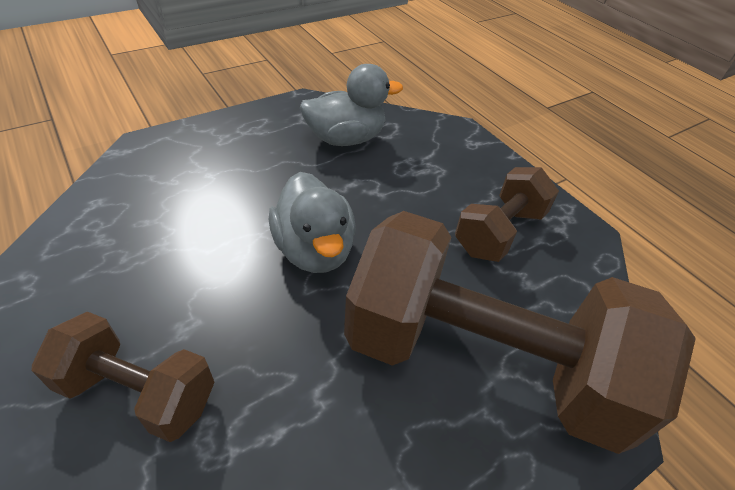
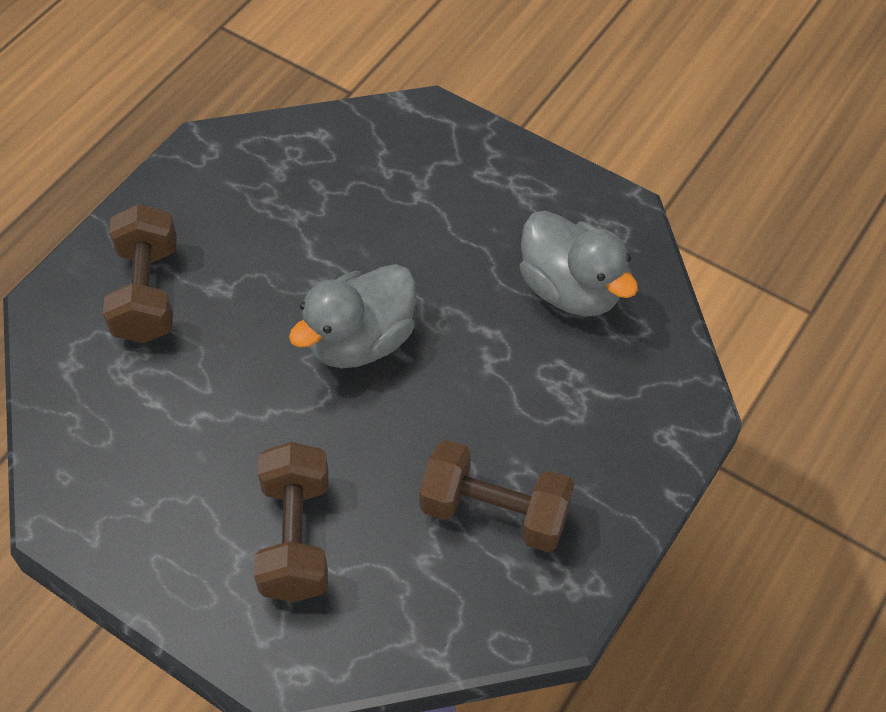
camera: 70 degrees right, 10 degrees up
brown dumbbell [344,211,696,454] -> brown dumbbell [254,442,328,602], size x0.51

